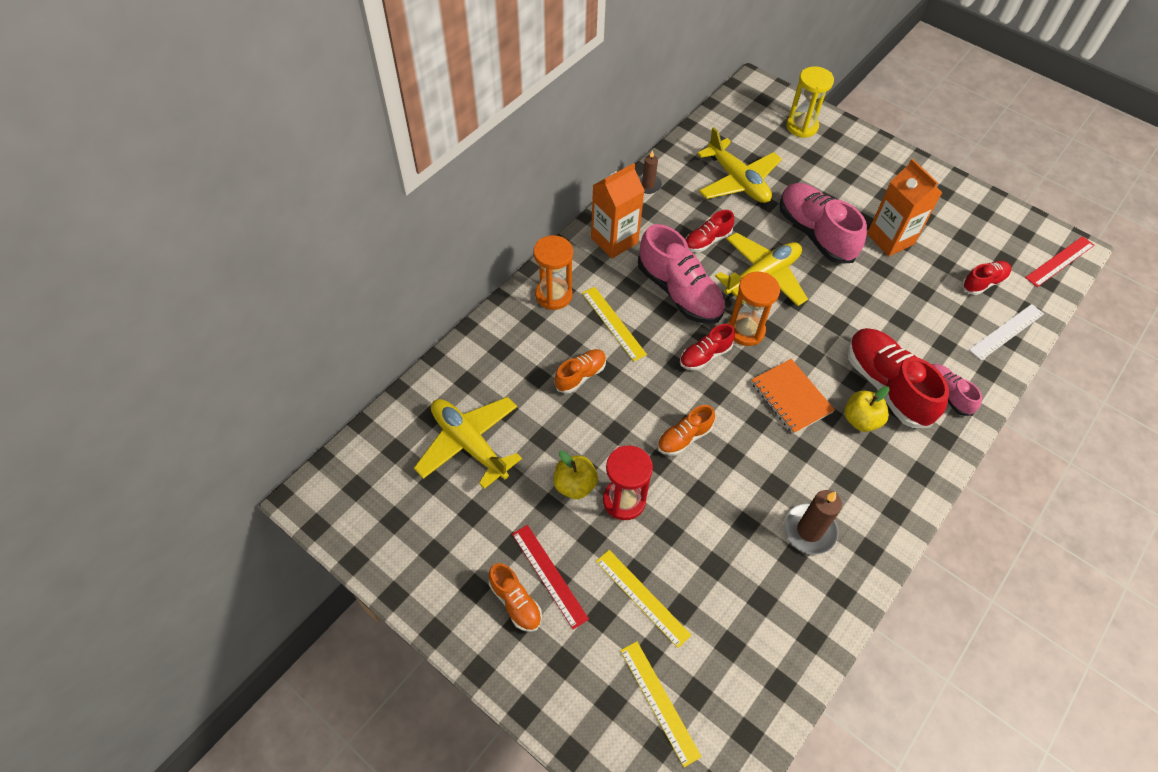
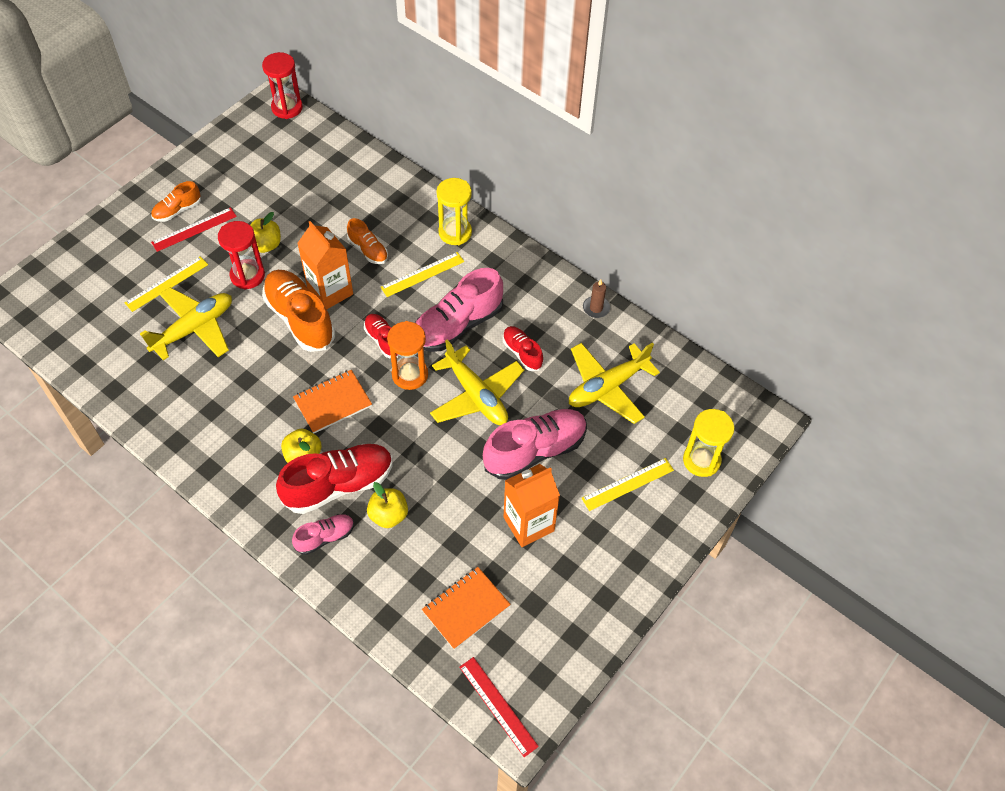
camera: 90 degrees right, 0 degrees up
yellow plane [414,397,522,489] -> yellow plane moved to [140,287,232,361]
orange hourglass [533,235,573,310] -> yellow hourglass [437,178,472,245]
orange carton [591,163,645,258] -> orange carton moved to [297,221,353,310]
yellow ruler [620,641,702,767] -> yellow ruler moved to [581,458,674,511]
orange shoe [657,405,715,456] -> orange shoe [262,270,335,352], size x1.89
brown candle [784,490,842,554] -> none
red shoe [962,261,1011,295] -> orange notebook [422,567,511,650]
white ruler [969,304,1044,360] -> none
none -> red hourglass [262,52,303,119]
none -> yellow apple [367,482,408,528]

